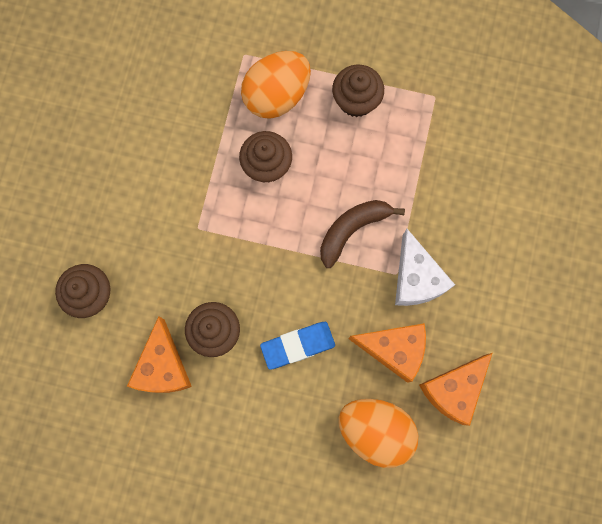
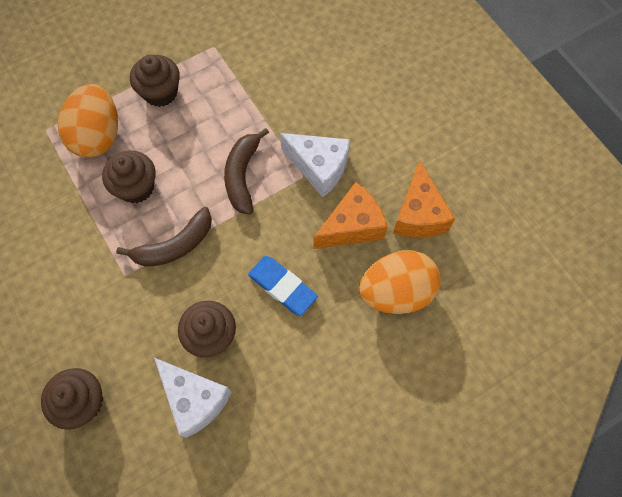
camera: 45 degrees left, 10 degrees down
orange cheese [127,316,192,393] -> white cheese [154,358,232,438]
blue eraser [260,322,335,370] -> blue eraser turned 75 degrees counterclockwise [248,256,318,316]
none -> brown banana [116,207,212,267]

